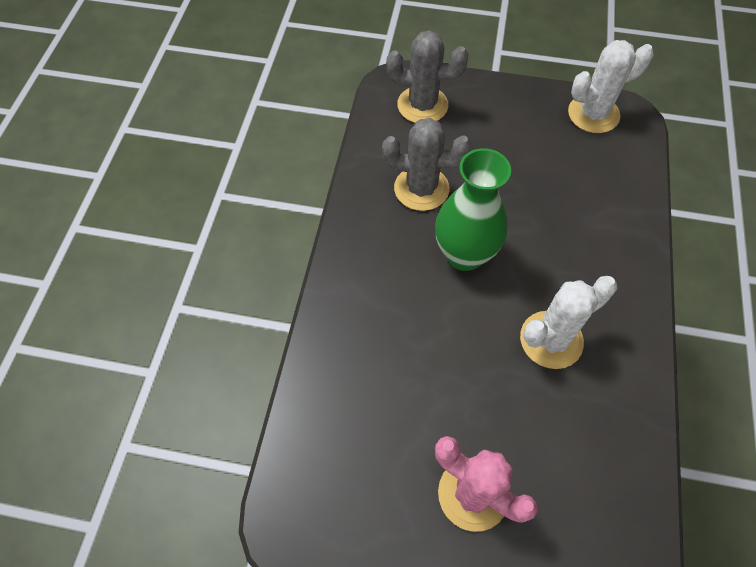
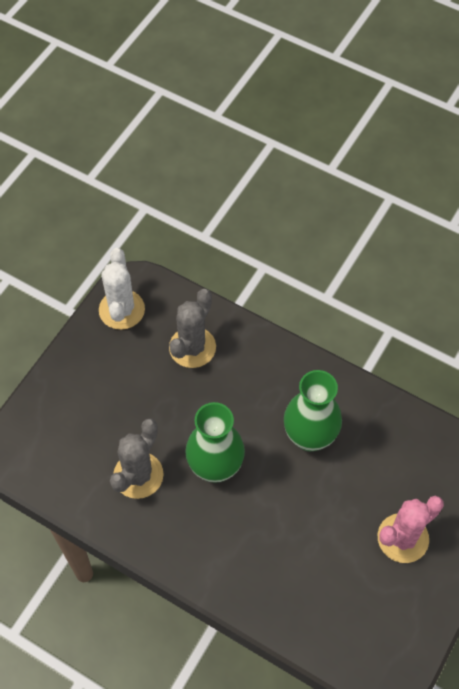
camera: 70 degrees left, 0 degrees up
grey cactus [386,30,468,123] -> grey cactus moved to [169,289,216,368]
white cactus [520,276,617,369] -> green vase [284,370,342,451]

